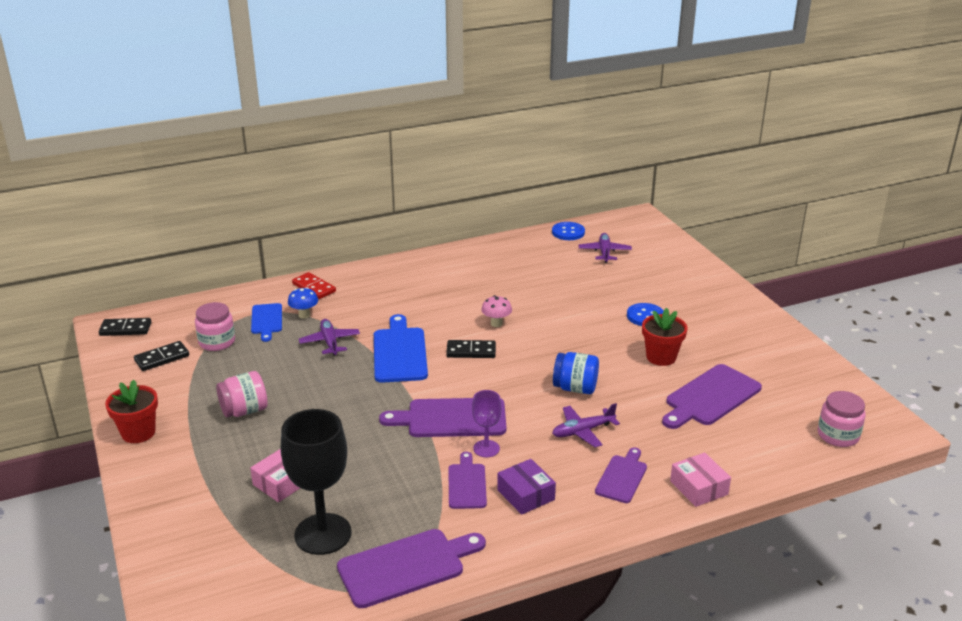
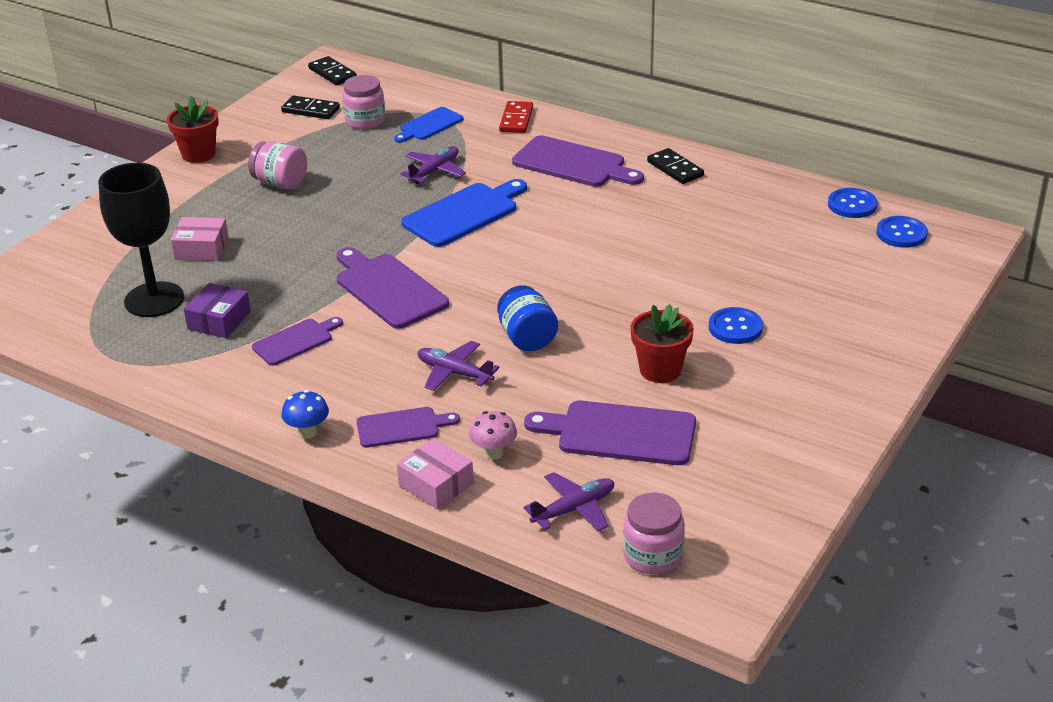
camera: 55 degrees right, 5 degrees up
blue mushroom [288,287,318,318] -> blue mushroom moved to [282,390,329,439]
purple cutting board [337,529,486,608] -> purple cutting board moved to [512,135,644,187]
black domino [446,340,496,358] -> black domino moved to [647,148,704,184]
purple goblet [472,390,502,457] -> none
pink mushroom [481,295,512,327] -> pink mushroom moved to [469,411,517,460]
purple box [497,459,556,515] -> purple box moved to [184,283,251,338]
purple plane [579,233,632,263] -> purple plane moved to [524,472,614,532]
pink box [670,453,731,507] -> pink box turned 75 degrees counterclockwise [397,438,474,509]
none -> blue button [876,216,928,248]

